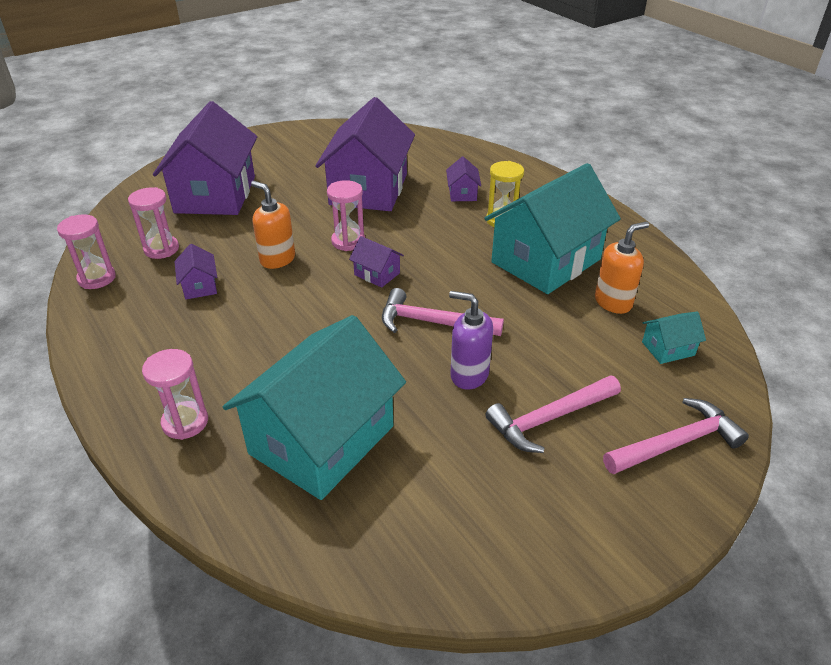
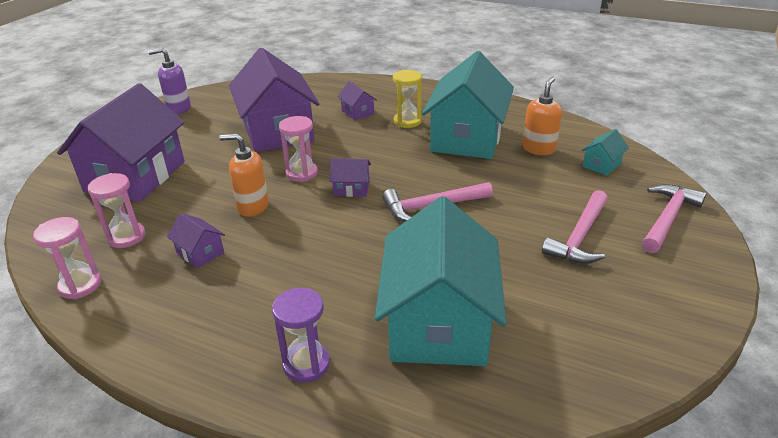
camera: 30 degrees left, 5 degrees down
pink hourglass [142,349,208,440] -> purple hourglass [272,288,330,383]
purple house [153,101,257,215] -> purple house turned 45 degrees clockwise [57,83,185,202]
purple soap dispenser [449,291,493,390] -> purple soap dispenser moved to [148,48,191,114]

